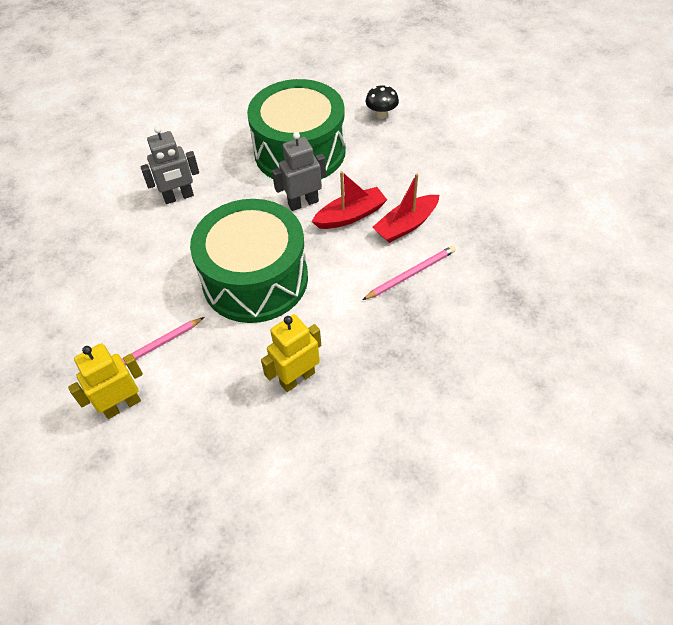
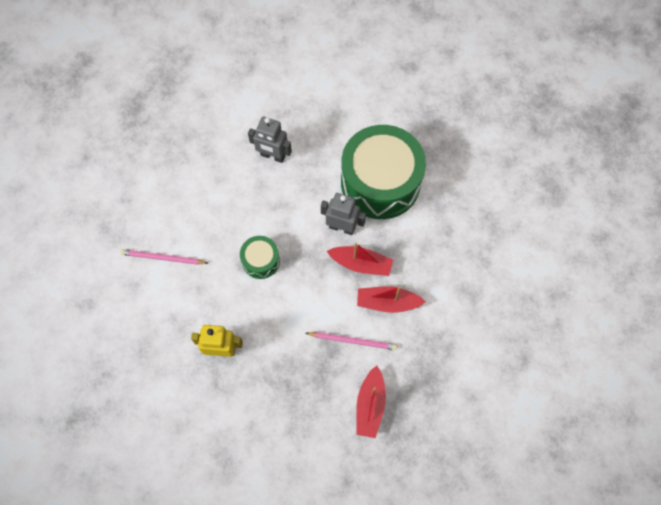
camera: 40 degrees right, 15 degrees up
yellow robot [68,343,143,419] -> none
green drum [190,199,308,323] -> green drum [240,236,280,279], size x0.46
black mushroom [366,85,399,119] -> none
none -> red boat [356,366,386,438]

